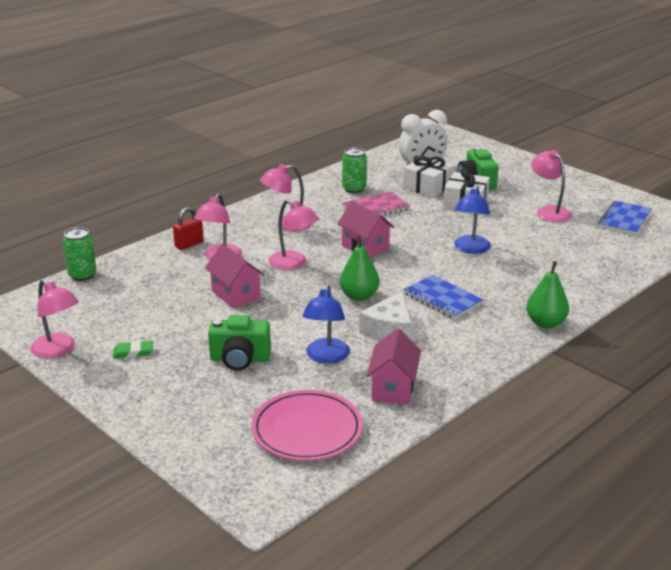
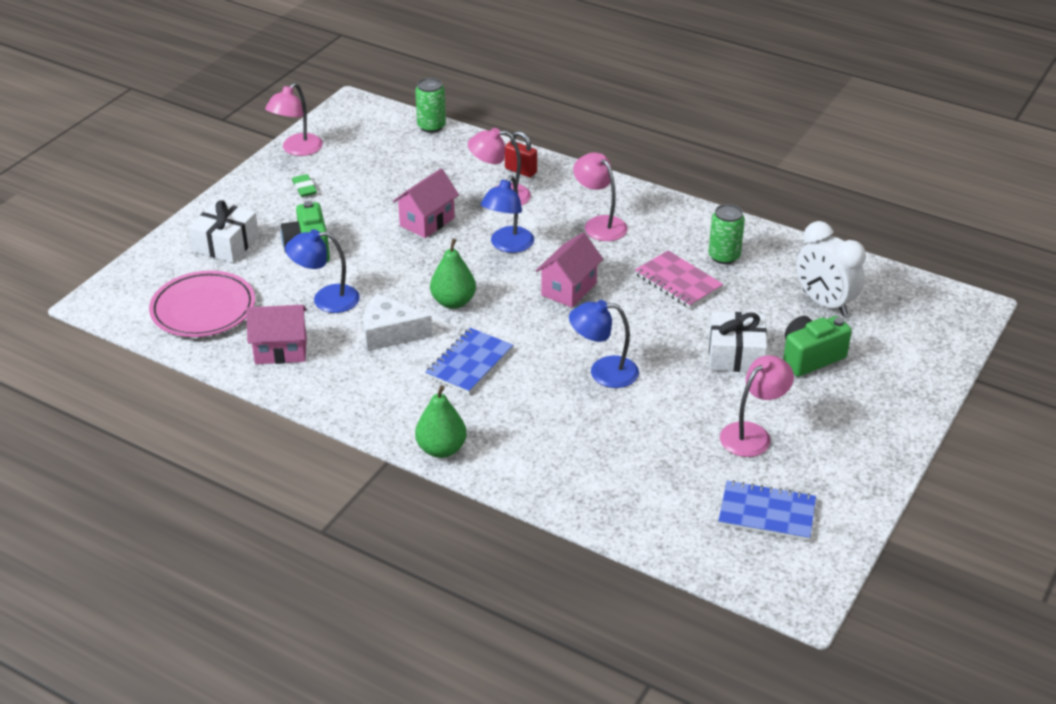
camera: 75 degrees right, 10 degrees up
pink lamp [268,200,319,270] -> blue lamp [481,175,534,253]
white gift [403,156,454,198] -> white gift moved to [188,200,259,263]

